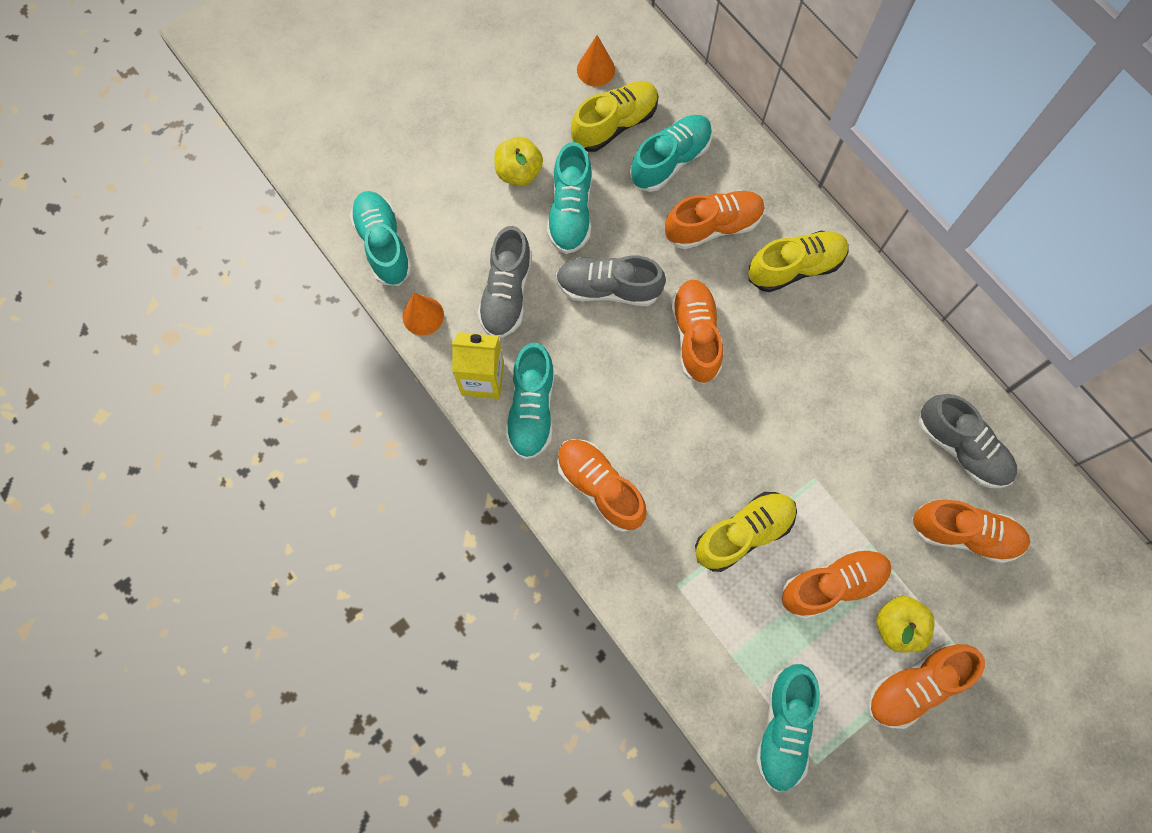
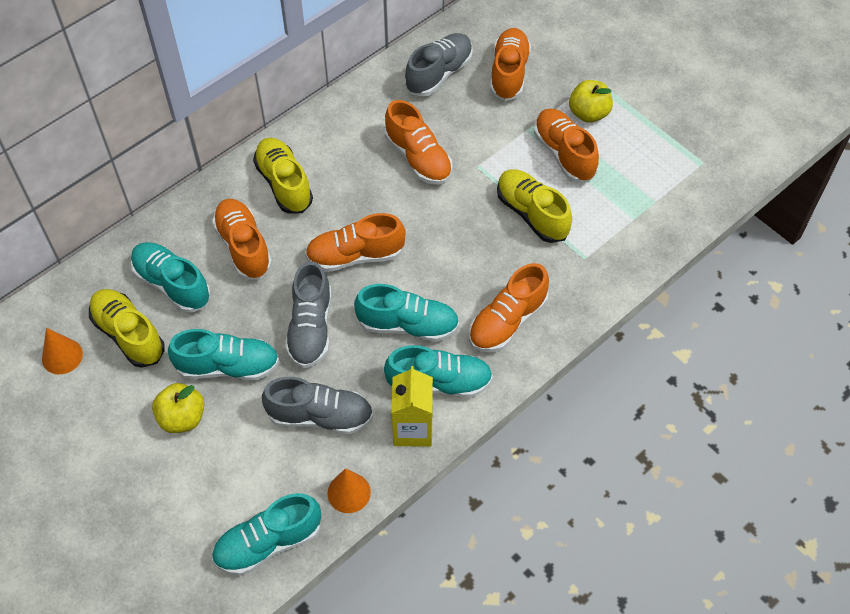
camera: 95 degrees left, 15 degrees down
turquoise shoe [756,664,820,792] -> turquoise shoe moved to [354,284,459,342]
orange shoe [867,644,985,729] -> orange shoe moved to [385,100,452,185]

